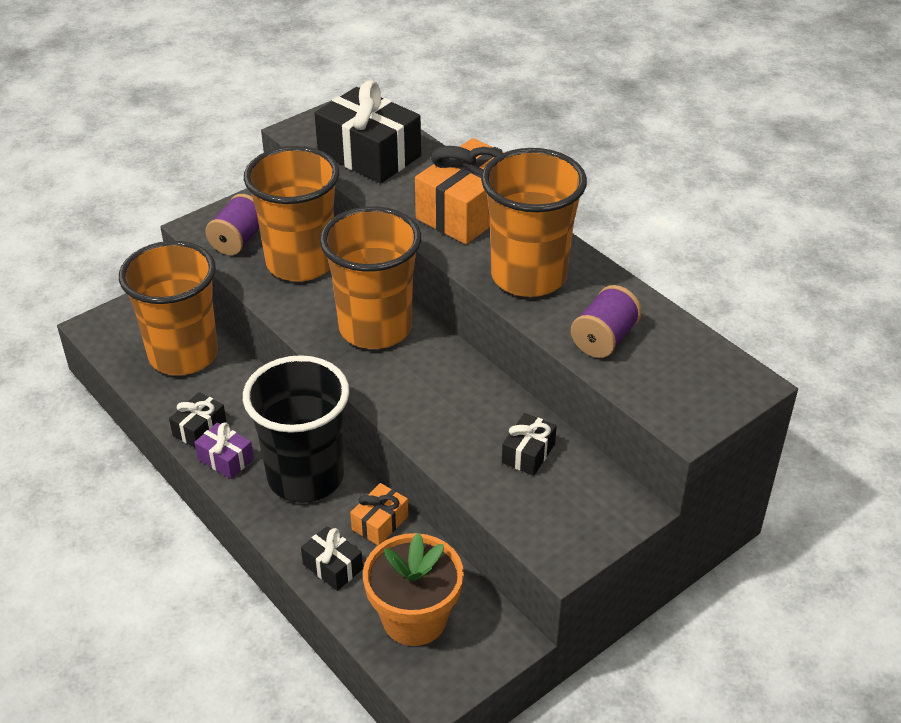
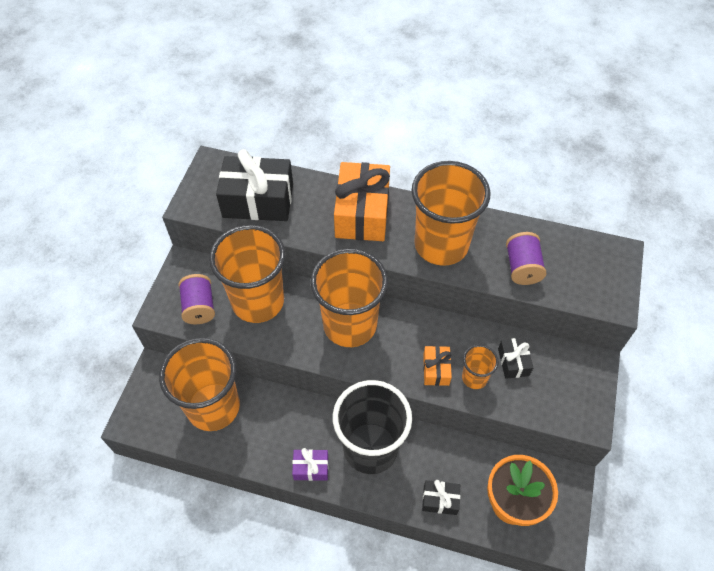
camera: 35 degrees left, 15 degrees up
black gift [169,392,227,448] -> none
orange gift [350,483,409,545] -> orange gift moved to [423,346,452,386]
none -> orange cup [462,345,499,389]

